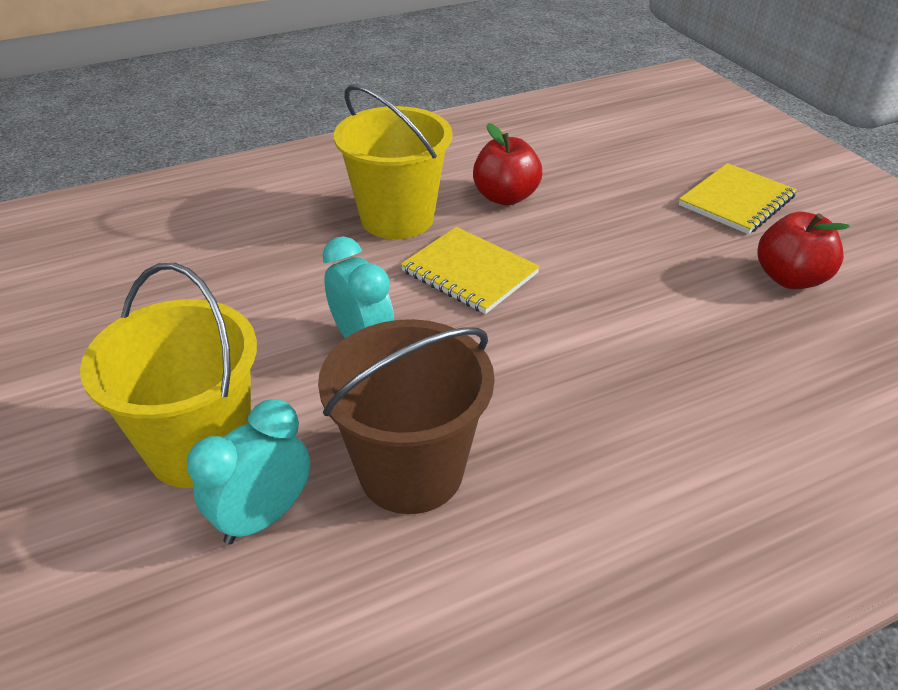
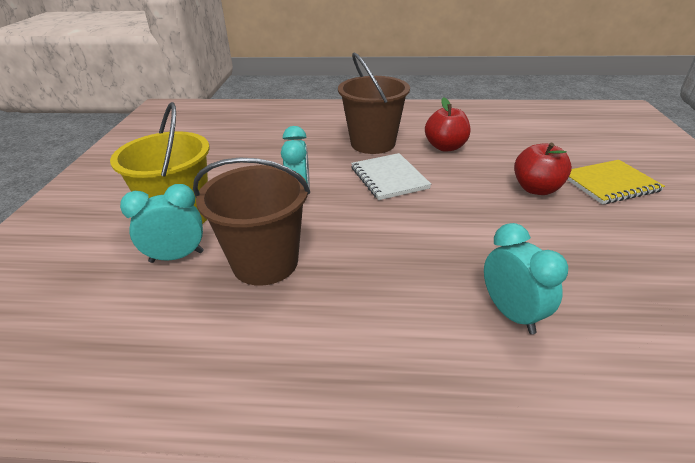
camera: 30 degrees right, 5 degrees down
yellow bucket [334,84,452,239] -> brown bucket [338,52,410,154]
yellow notebook [401,227,540,314] -> white notebook [351,153,431,200]
red apple [758,212,850,289] -> red apple moved to [514,143,572,195]
none -> turquoise clock [484,223,568,334]

